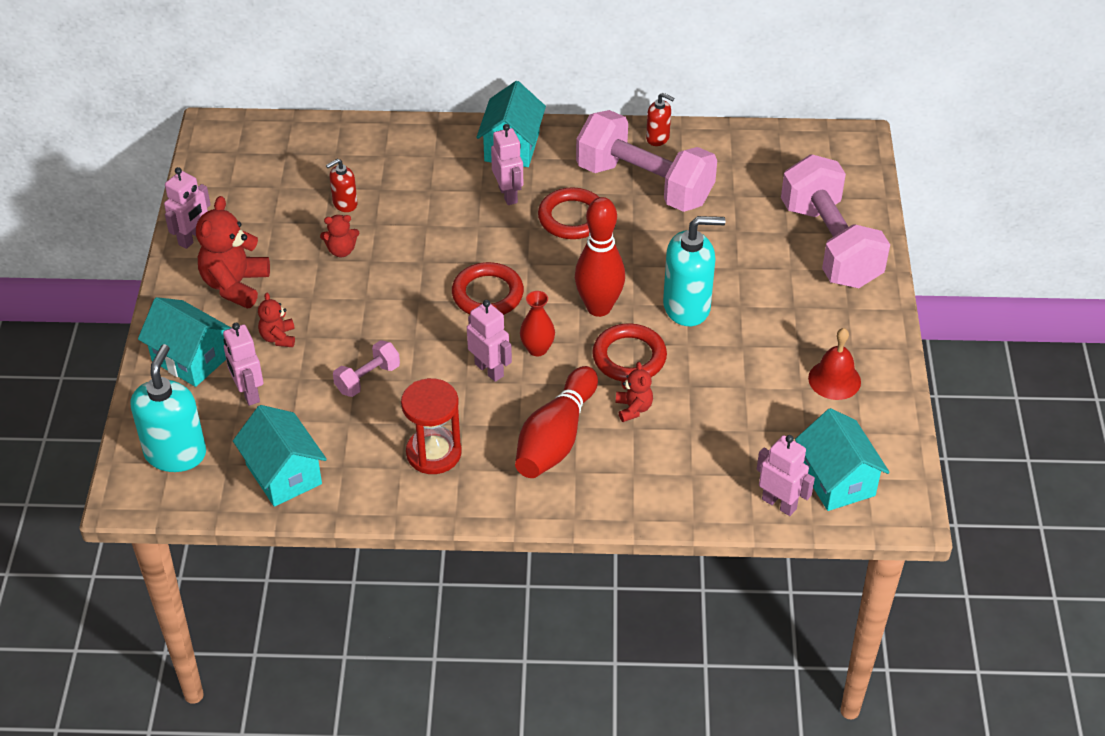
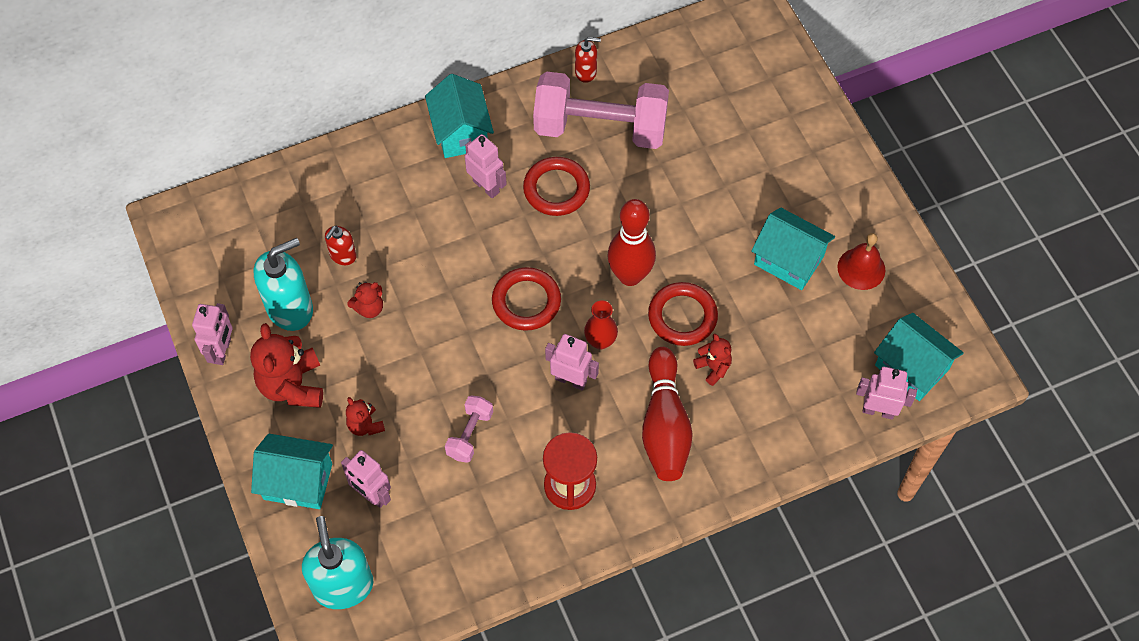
camera: 25 degrees left, 15 degrees up
turquoise house [233,405,327,507] -> turquoise house moved to [751,207,835,290]
turquoise soap dispenser [663,216,726,326] -> turquoise soap dispenser moved to [254,238,313,331]
pink dumbbell [781,155,890,288] -> none

